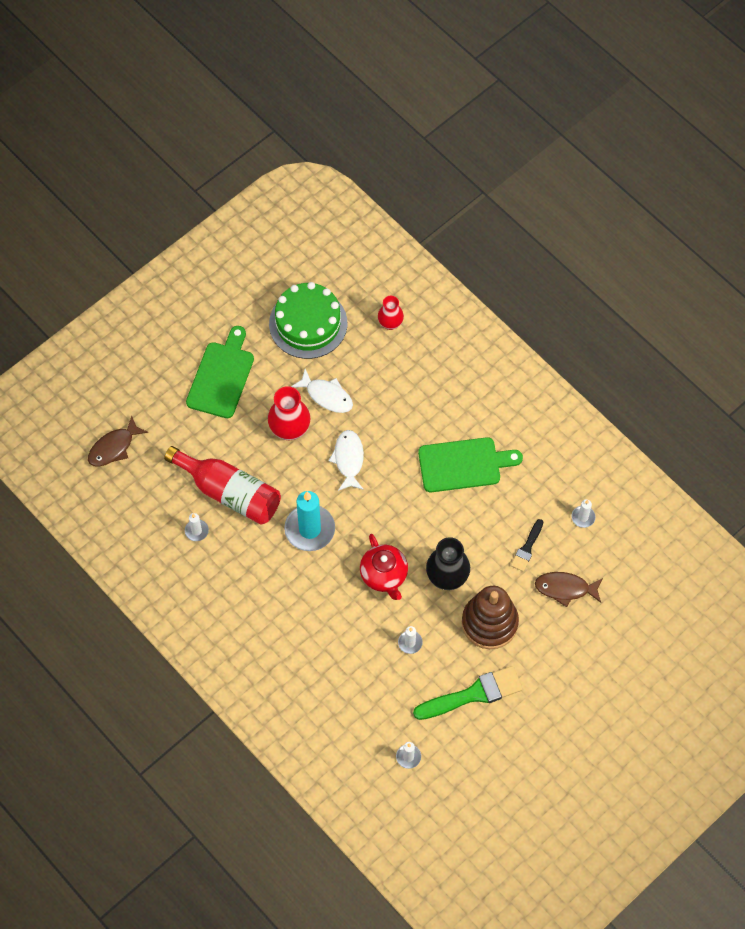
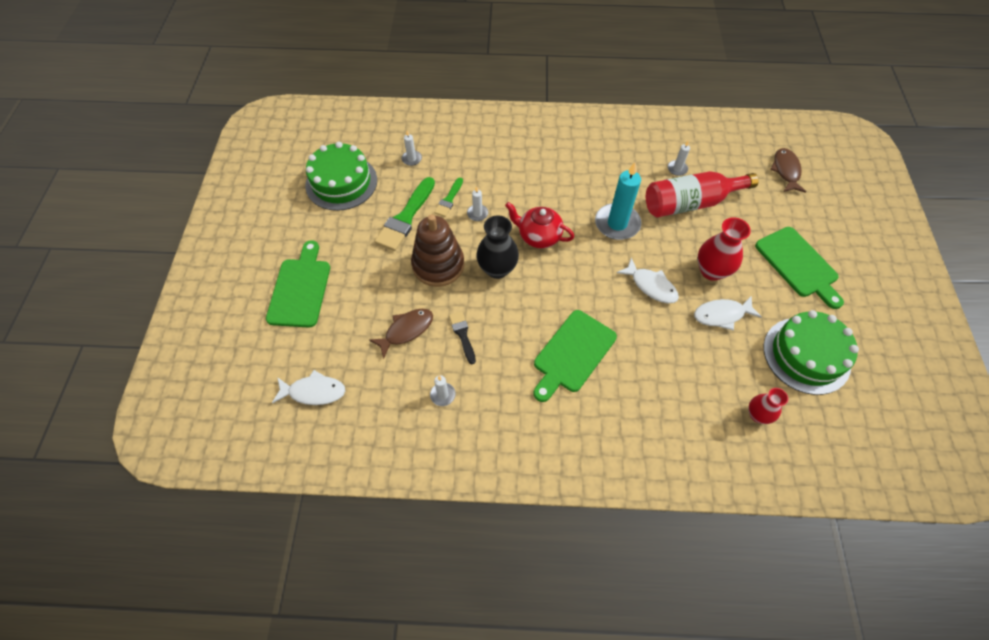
camera: 135 degrees right, 5 degrees down
none -> green cutting board [266,240,330,328]
none -> white fish [272,370,345,405]
none -> green cake [305,142,377,211]
none -> green brush [434,178,463,217]

